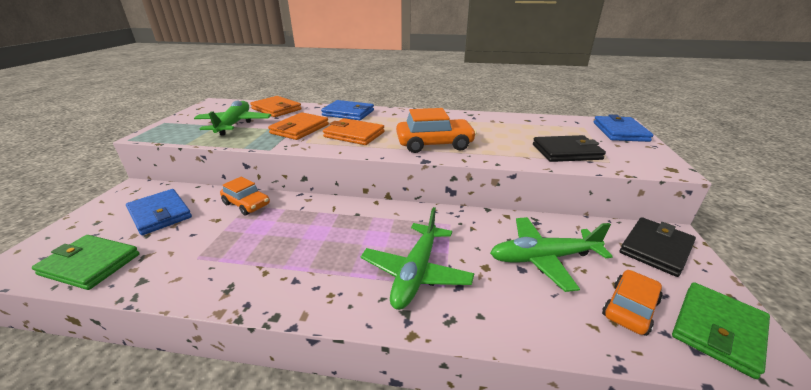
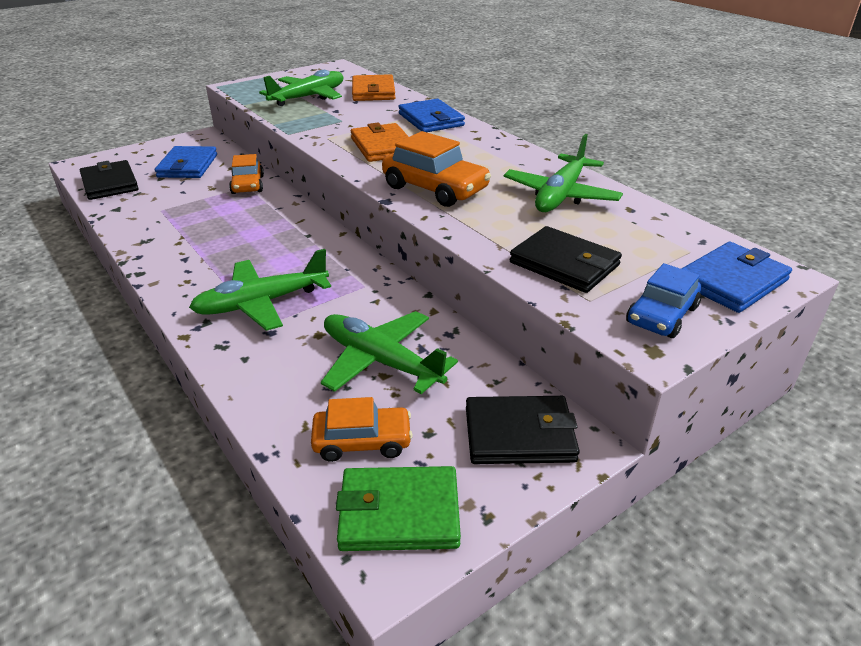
camera: 45 degrees right, 5 degrees up
green wallet [32,235,140,290] -> black wallet [80,160,139,200]
orange wallet [268,112,329,140] -> none
none -> green plane [503,134,623,212]
none -> blue car [626,263,701,338]

